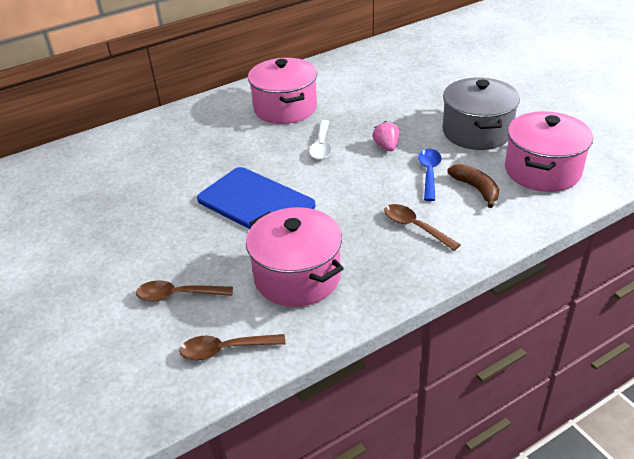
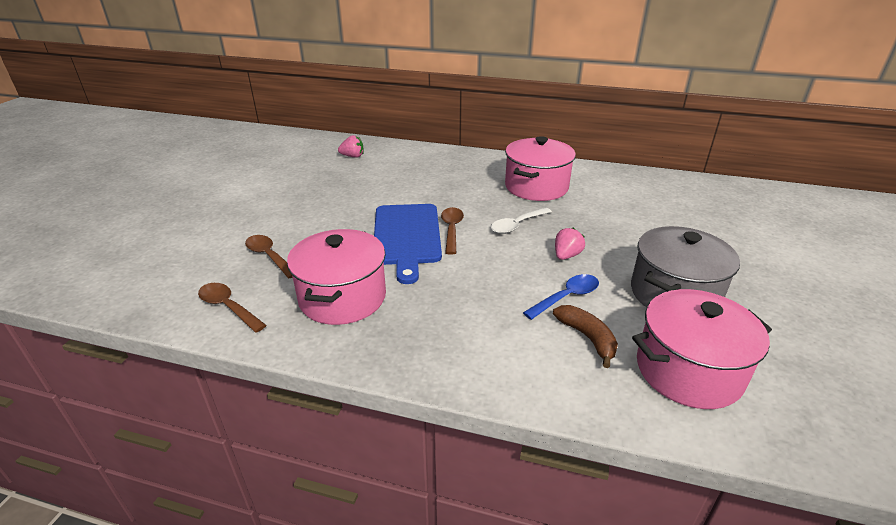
camera: 45 degrees right, 5 degrees down
brown spoon [384,204,461,251] -> brown spoon moved to [441,207,464,255]
brown banana [447,164,499,208] -> brown banana turned 45 degrees counterclockwise [553,305,618,368]
none -> pink strawberry [338,135,364,158]

